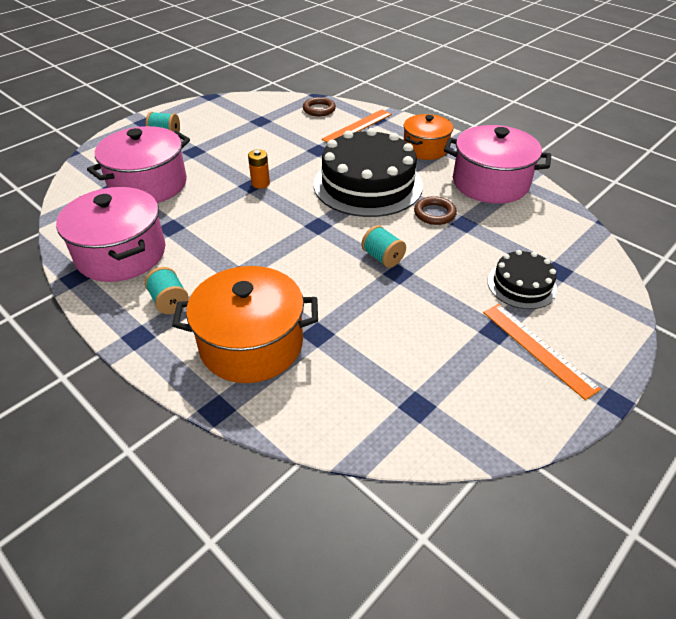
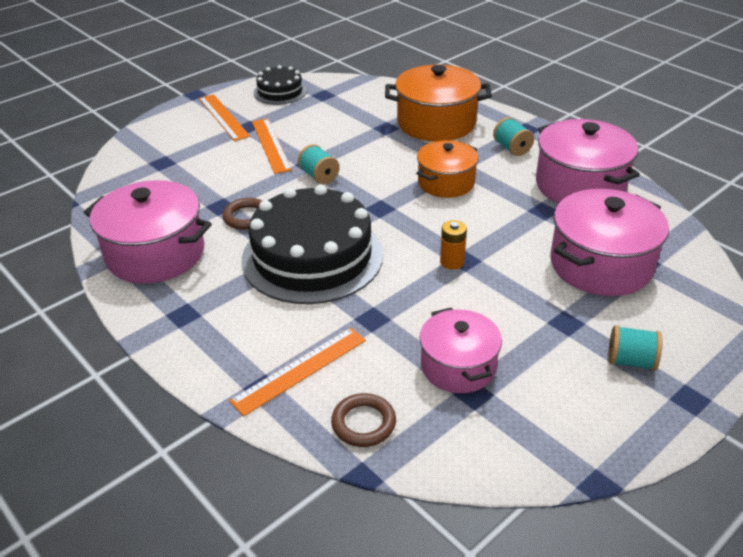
camera: 175 degrees left, 5 degrees down
orange pot [404,114,453,160] -> orange pot moved to [416,140,479,198]
black cake [488,250,557,309] -> black cake moved to [254,65,307,105]
none -> orange ruler [252,119,292,174]
none -> pink pot [420,308,502,393]

